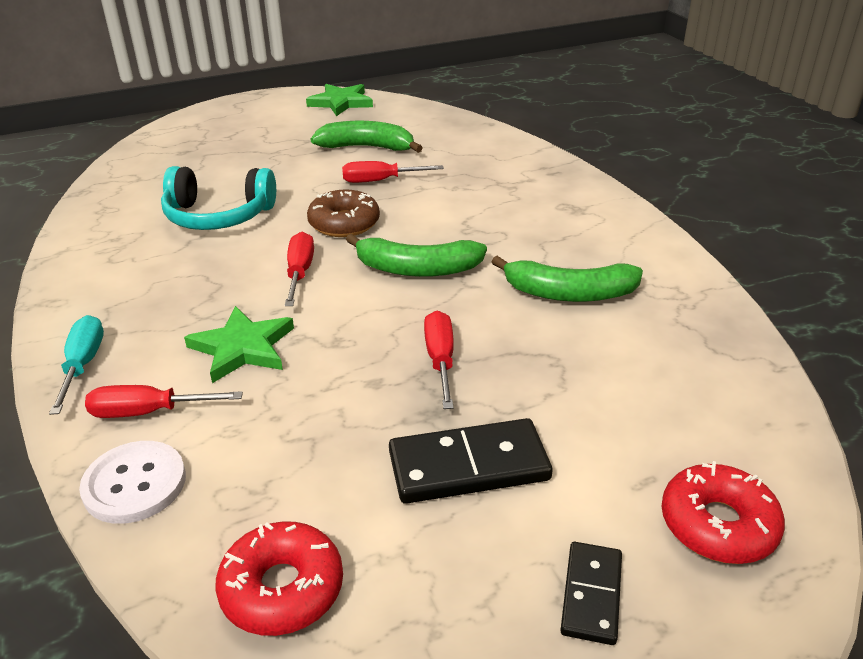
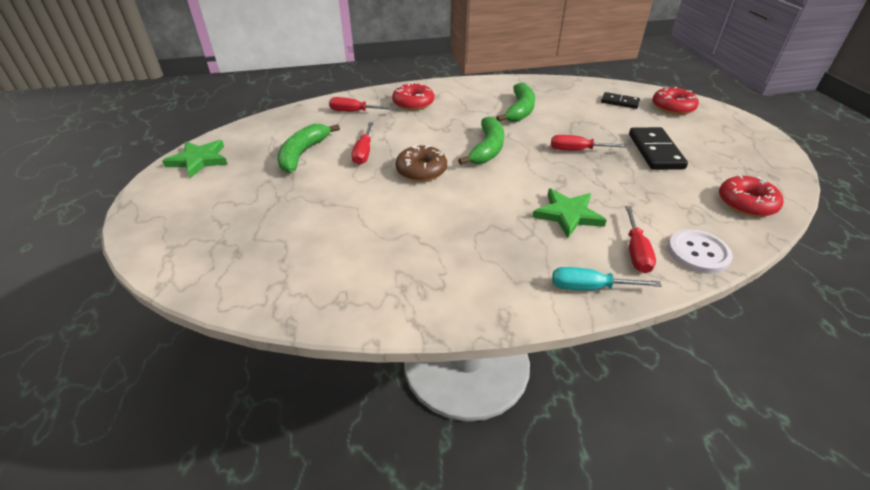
camera: 80 degrees left, 5 degrees up
turquoise headphones [161,166,276,230] -> none
red screwdriver [285,232,314,306] -> red screwdriver moved to [329,97,395,112]
black domino [560,542,622,645] -> black domino moved to [601,92,640,109]
none -> red donut [392,82,434,110]

